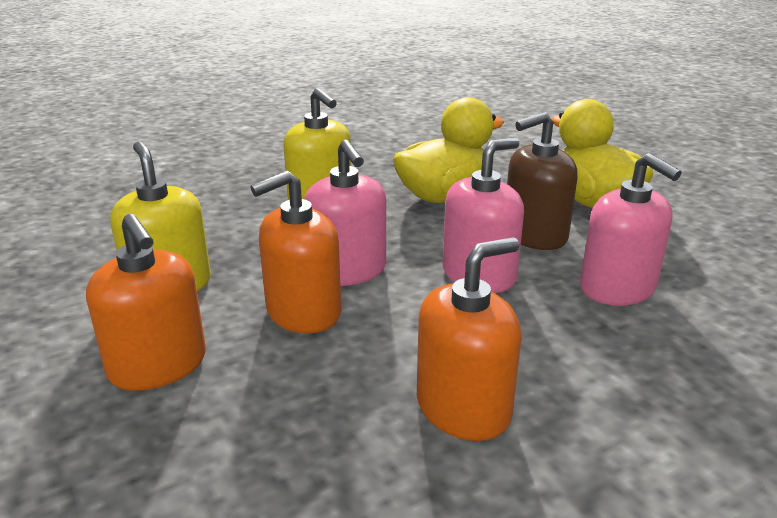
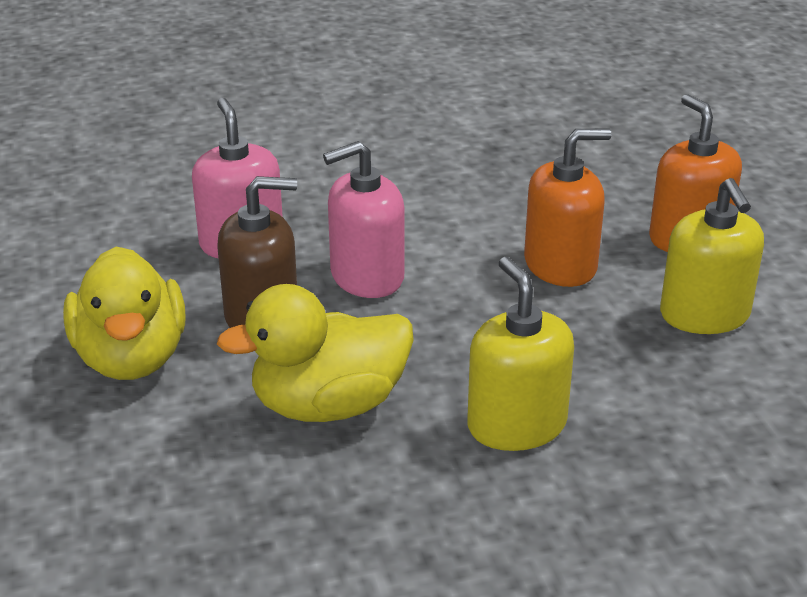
camera: 165 degrees left, 5 degrees up
pink soap dispenser [304,140,386,286] -> none
orange soap dispenser [417,237,521,441] -> none

